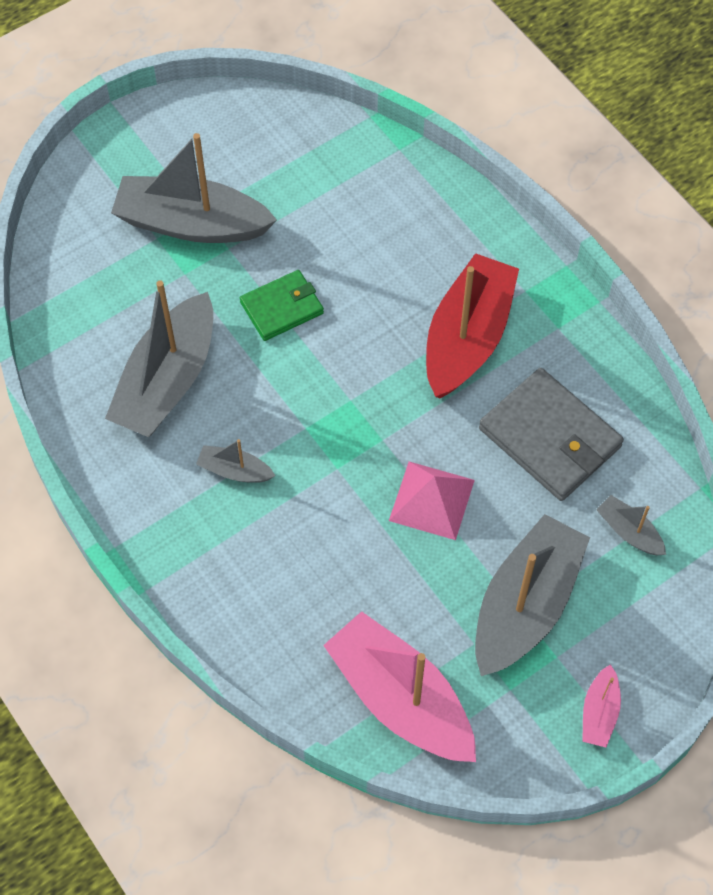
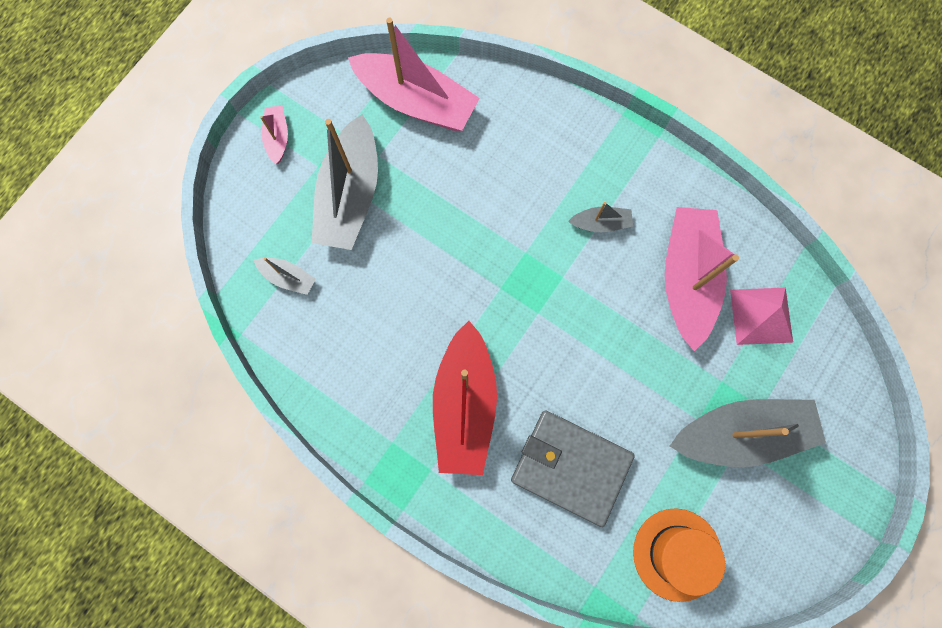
camera: 160 degrees right, 15 degrees up
grey boat [105,280,213,437] -> pink boat [665,207,739,351]
green wallet [240,270,324,341] -> none
pink pyramid [389,461,475,540] -> pink pyramid moved to [730,288,793,345]
grey wallet [479,368,624,501] -> grey wallet moved to [511,410,635,527]
none -> orange hat [633,508,725,602]

